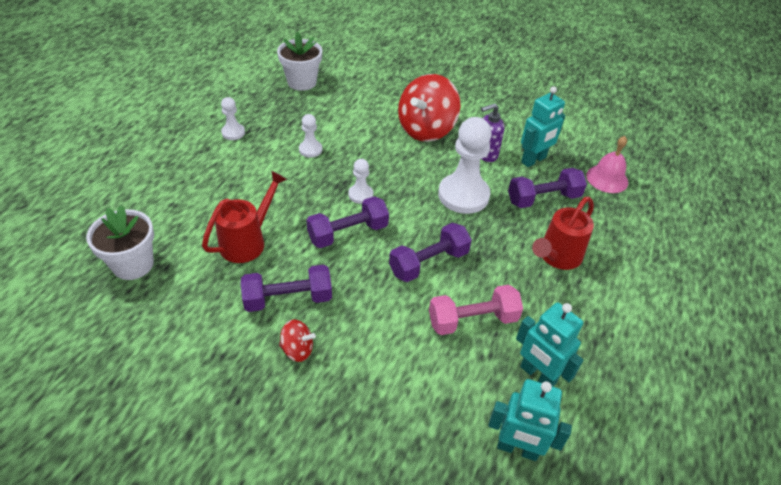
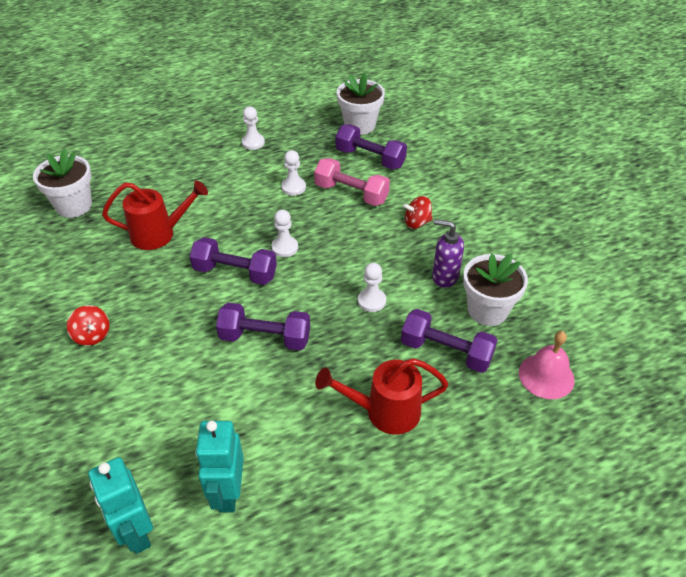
camera: 45 degrees right, 0 degrees up
purple dumbbell [241,265,332,312] -> purple dumbbell moved to [336,124,407,170]
red spinning top [398,74,461,142] -> red spinning top [403,196,433,229], size x0.46
pink dumbbell [429,285,523,335] -> pink dumbbell moved to [314,158,390,206]
white pawn [438,117,492,214] -> white pawn [358,263,386,312], size x0.48
turquoise robot [521,86,565,167] -> white flower pot [463,254,528,326]

